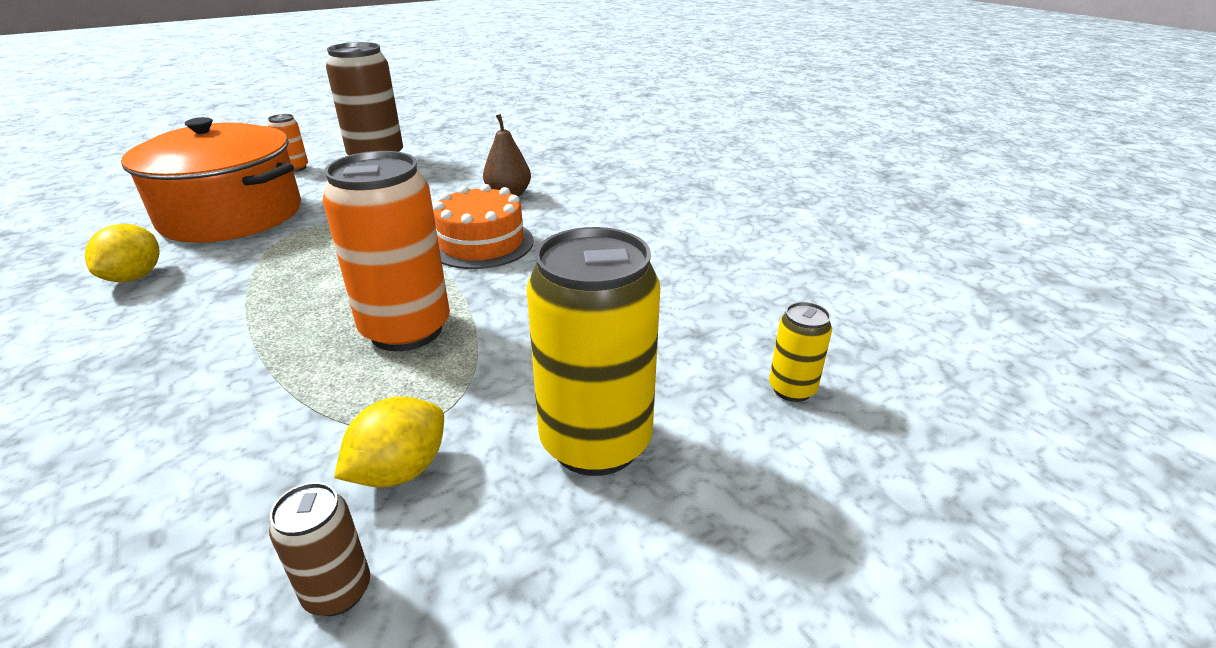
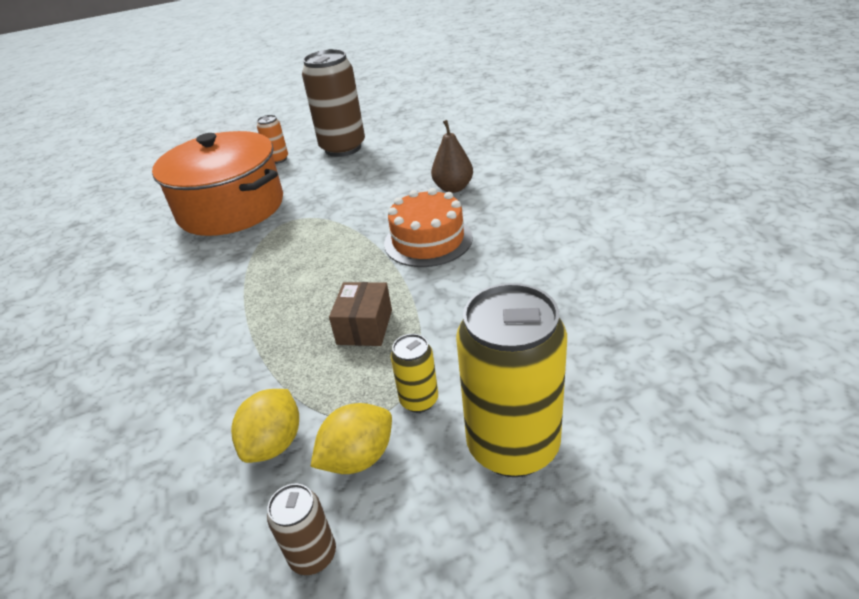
camera: 15 degrees right, 5 degrees up
yellow lemon [85,224,160,282] -> yellow lemon moved to [231,389,299,463]
orange can [323,151,450,351] -> brown box [329,282,392,346]
yellow can [769,302,832,402] -> yellow can moved to [391,334,438,413]

